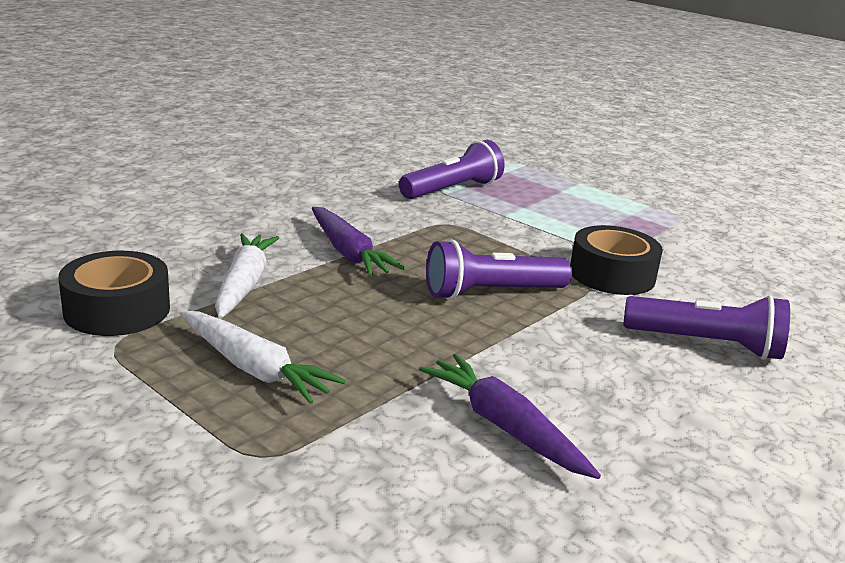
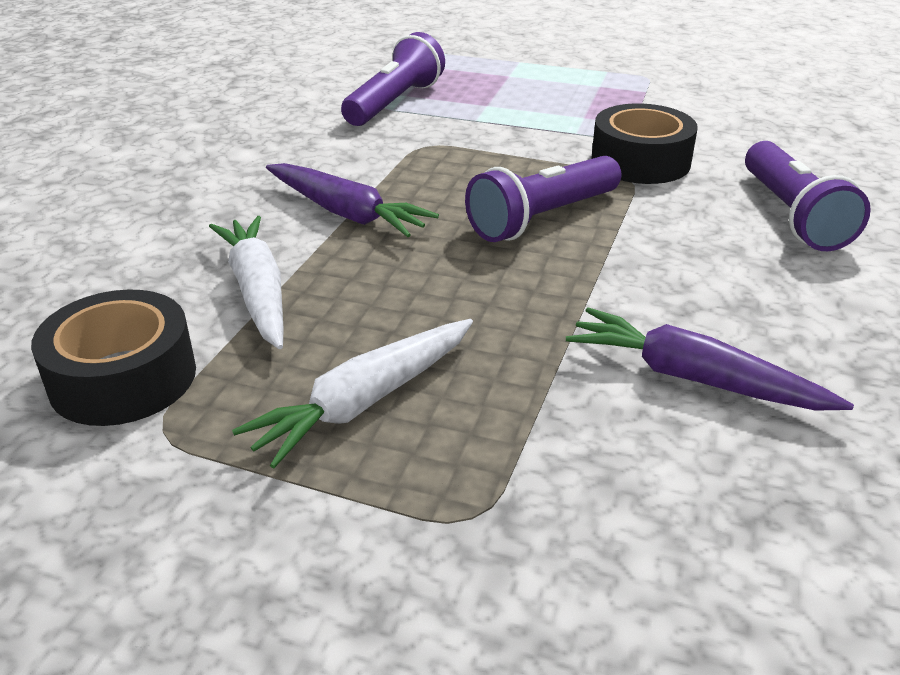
camera: 20 degrees left, 10 degrees up
white carrot [179,311,346,404] -> white carrot turned 120 degrees clockwise [232,319,473,468]
purple flashlight [623,295,790,360] -> purple flashlight turned 90 degrees clockwise [745,141,871,251]

